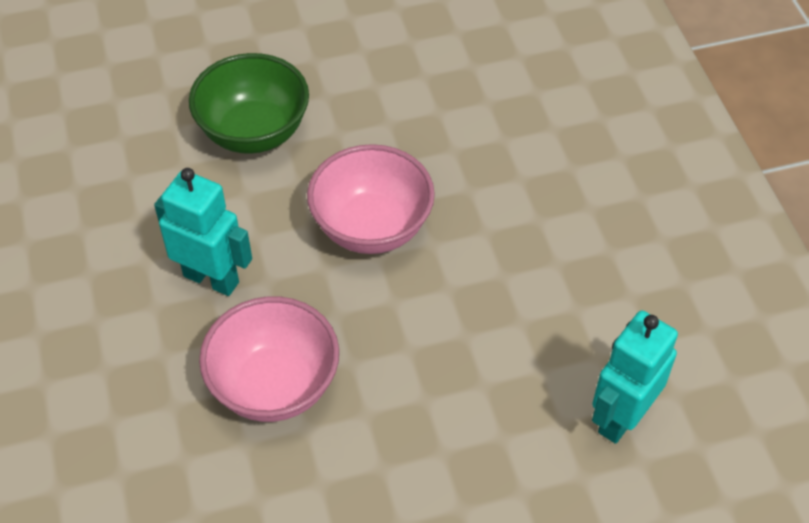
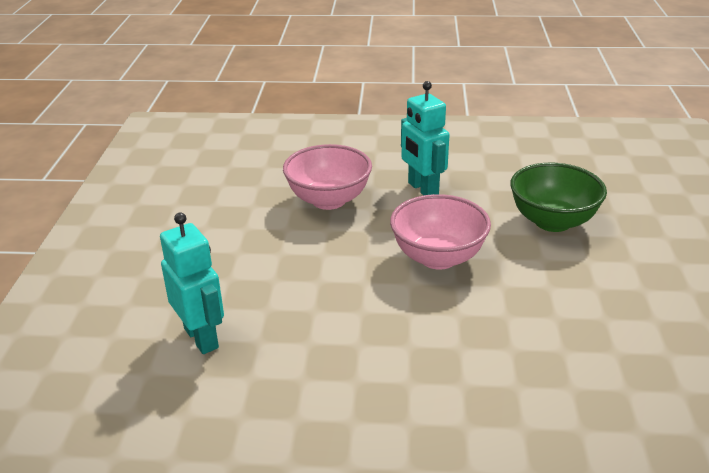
camera: 110 degrees right, 20 degrees down
turquoise robot [154,168,252,296] -> turquoise robot turned 105 degrees clockwise [401,81,449,196]

